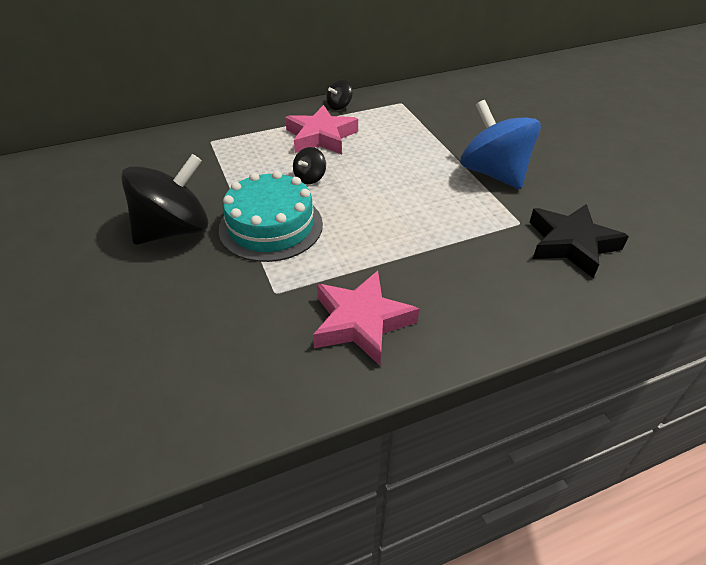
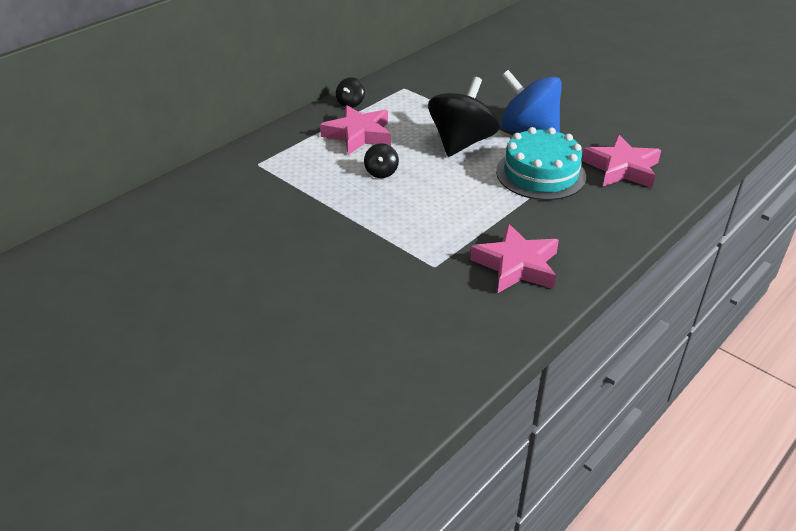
camera: 25 degrees left, 5 degrees down
black spinning top [121,154,208,245] -> black spinning top moved to [428,77,500,157]
turquoise cake [219,171,323,262] -> turquoise cake moved to [496,127,586,200]
black star [529,204,629,278] -> pink star [582,135,661,188]

